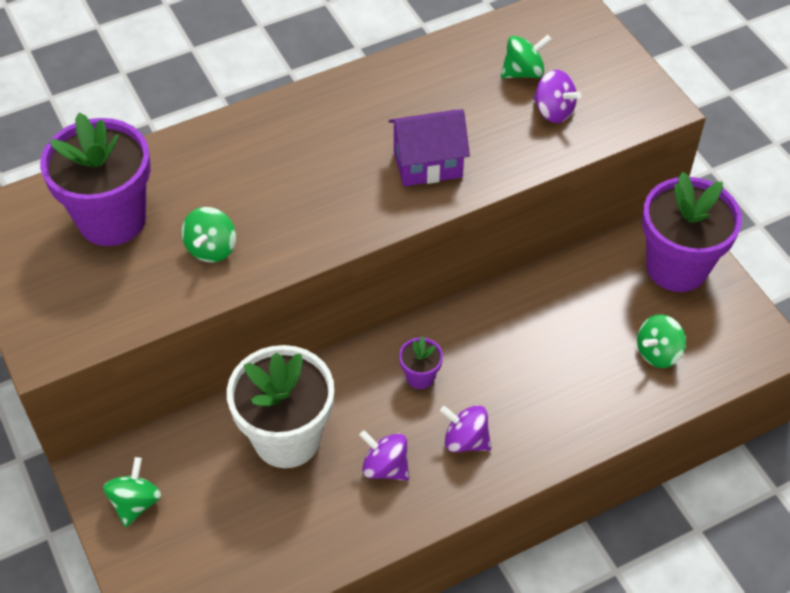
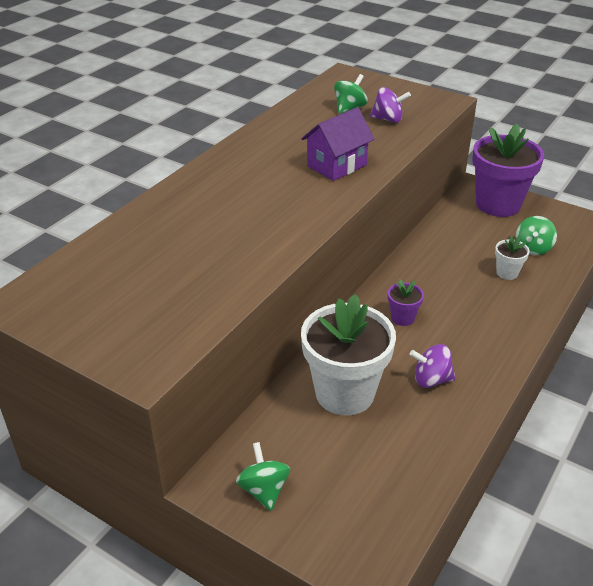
camera: 30 degrees left, 15 degrees down
purple flower pot [40,113,151,246] -> none
green spinning top [182,207,236,263] -> none
purple spinning top [440,405,491,452] -> none
none -> white flower pot [495,236,530,280]

